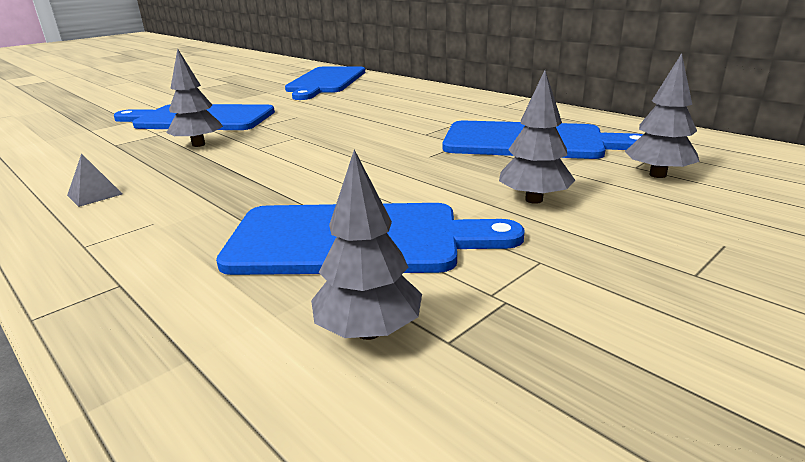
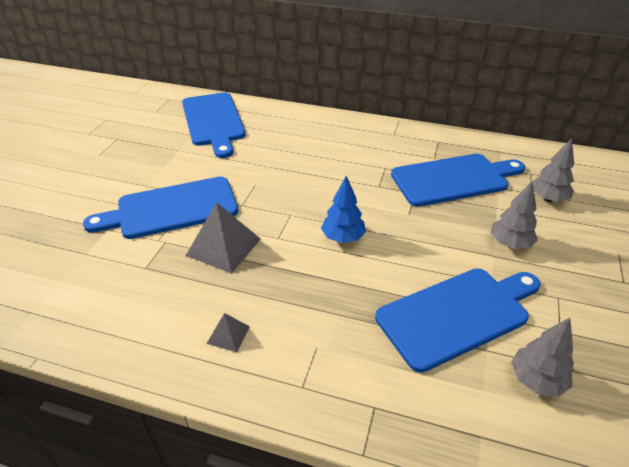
camera: 30 degrees left, 15 degrees up
grey tree [166,49,223,147] -> grey pyramid [186,202,261,274]
none -> blue tree [321,176,366,243]

